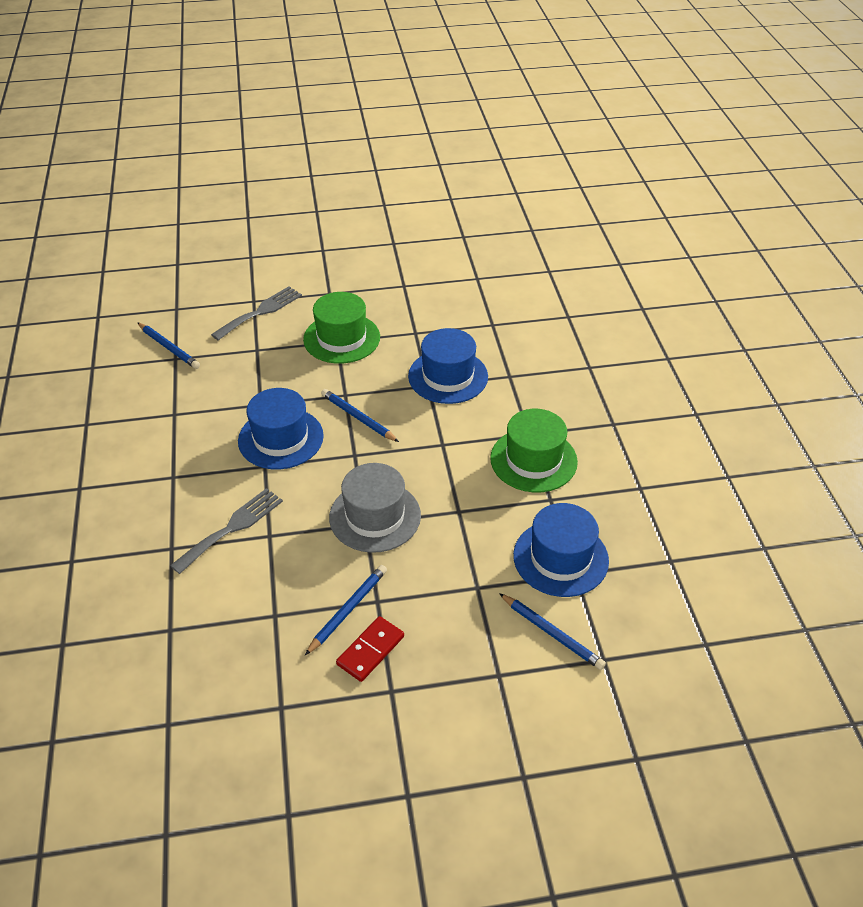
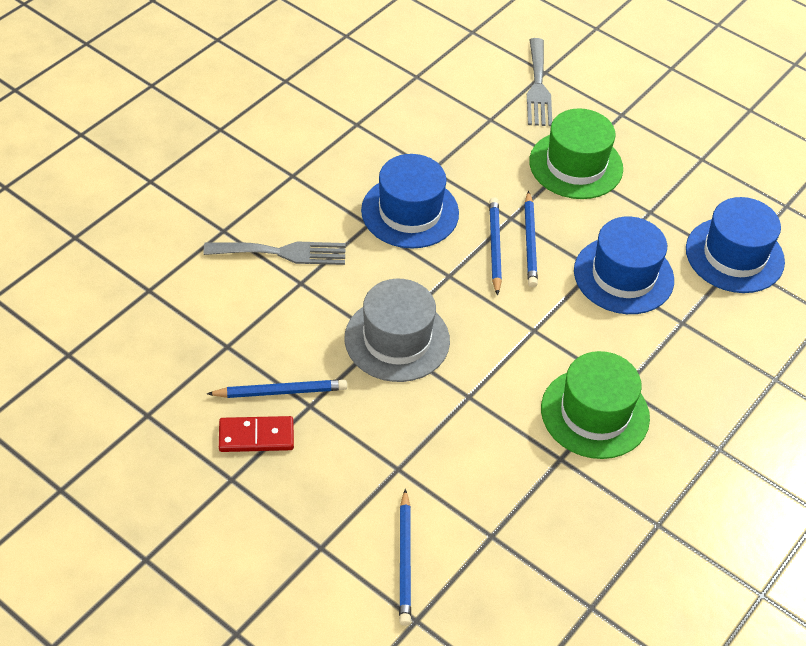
camera: 45 degrees right, 5 degrees up
blue pencil [137,322,200,369] -> blue pencil moved to [524,191,538,287]
grey fork [211,286,302,340] -> grey fork turned 90 degrees clockwise [527,38,552,126]
blue hat [513,503,609,597] -> blue hat moved to [686,197,785,293]

